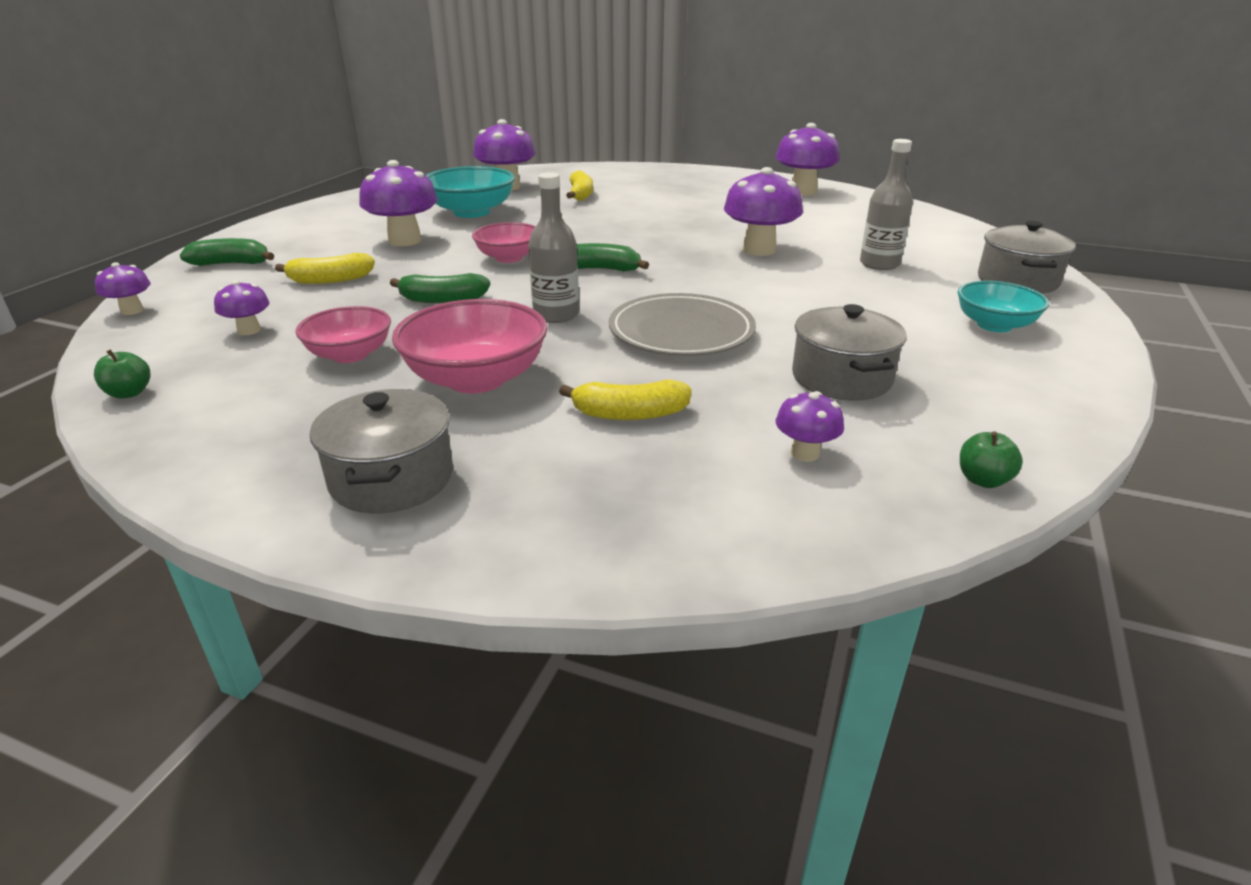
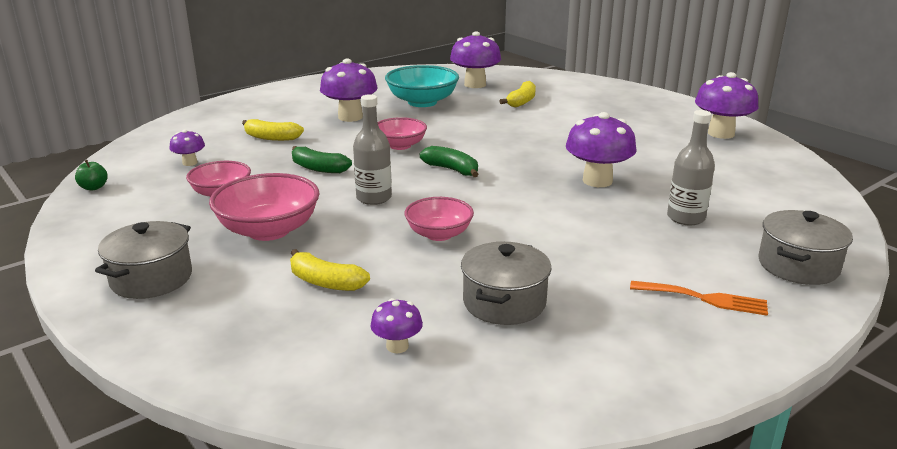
camera: 30 degrees right, 5 degrees down
purple mushroom [95,262,151,315] -> none
green banana [180,238,274,266] -> none
grey plate [609,293,756,356] -> pink bowl [405,197,474,241]
turquoise bowl [957,281,1049,332] -> orange fork [630,281,768,316]
green apple [960,431,1023,488] -> none

